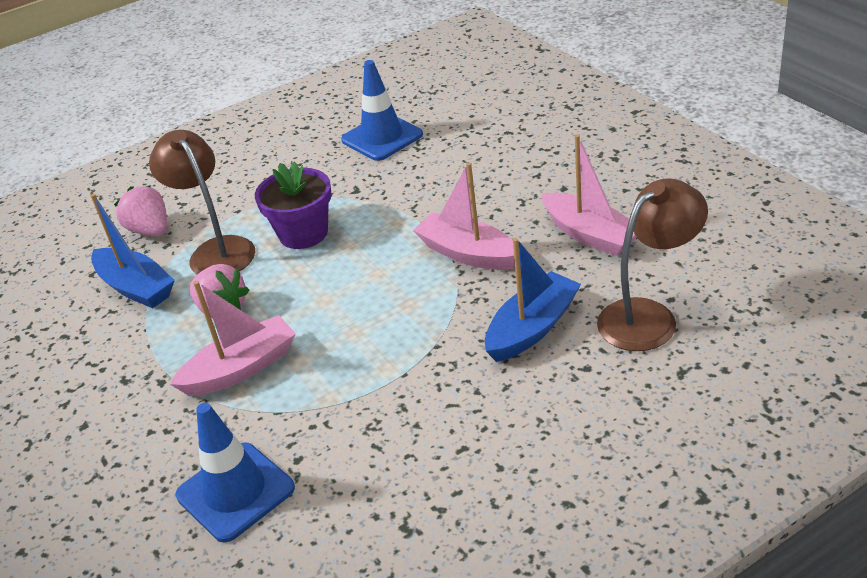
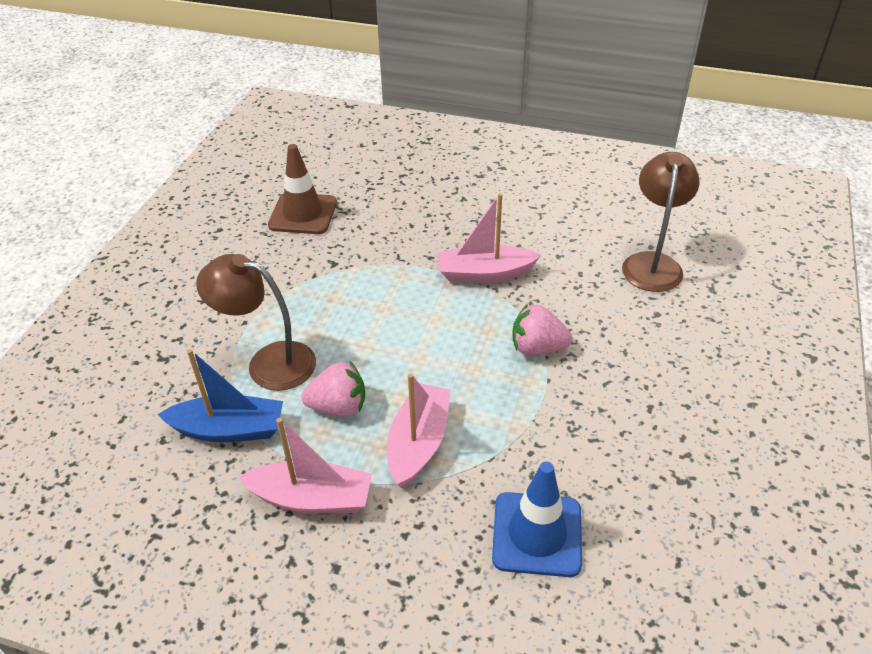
camera: 45 degrees left, 5 degrees up
pink strawberry [114,185,167,236] -> pink strawberry moved to [512,304,572,355]
purple flower pot [255,162,332,249] -> none
blue traffic cone [341,60,423,161] -> brown traffic cone [268,144,337,234]
blue boat [485,238,581,362] -> none
pink boat [541,135,637,256] -> pink boat moved to [238,418,372,513]

